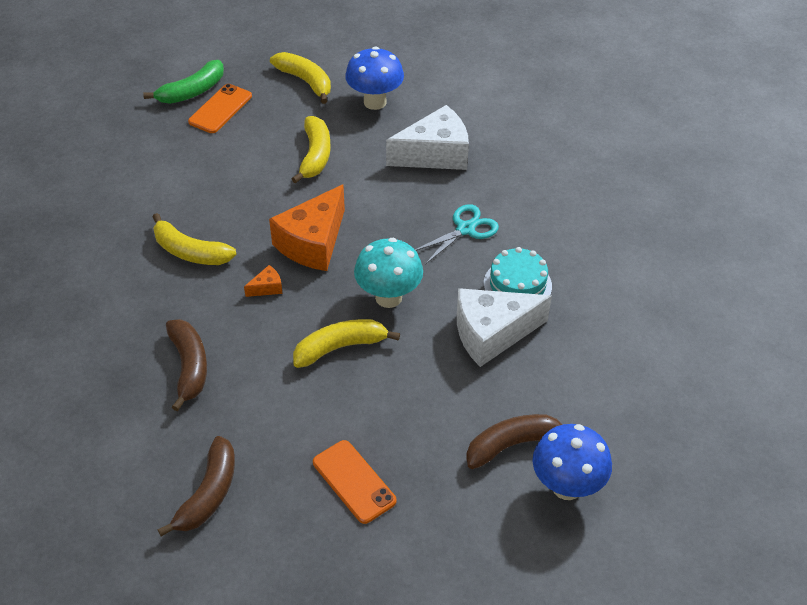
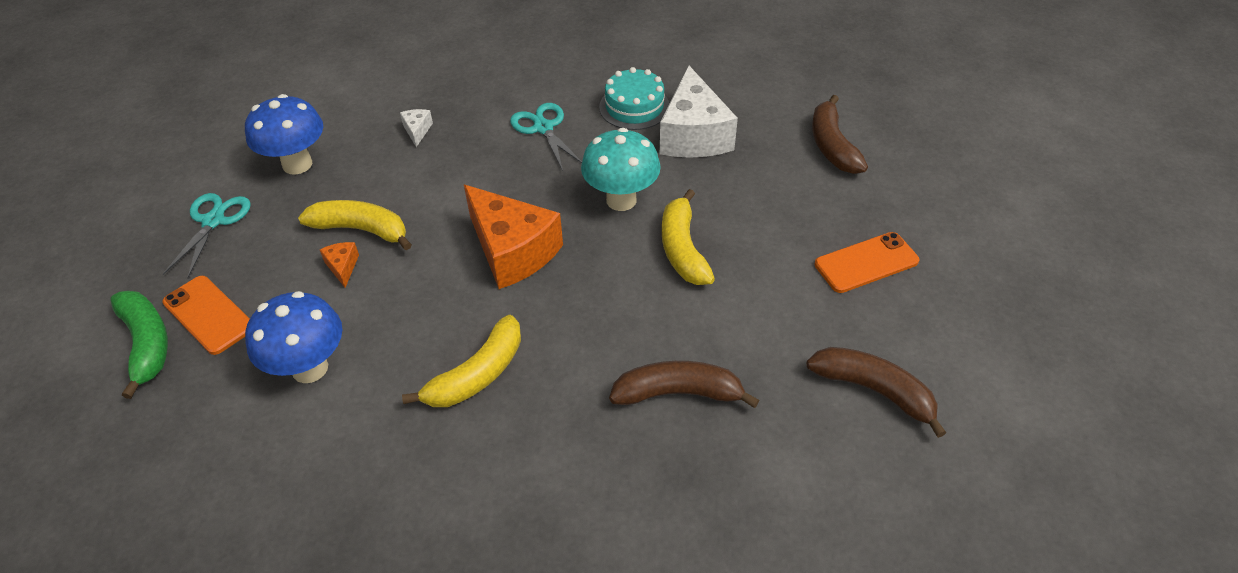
camera: 75 degrees left, 0 degrees up
orange cheese [244,265,283,297] -> orange cheese moved to [320,242,359,288]
yellow banana [270,52,331,104] -> turquoise scissors [163,193,251,278]
white cheese [386,105,469,170] -> white cheese [400,109,433,147], size x0.41
blue mushroom [532,424,612,500] -> blue mushroom moved to [245,291,342,383]

